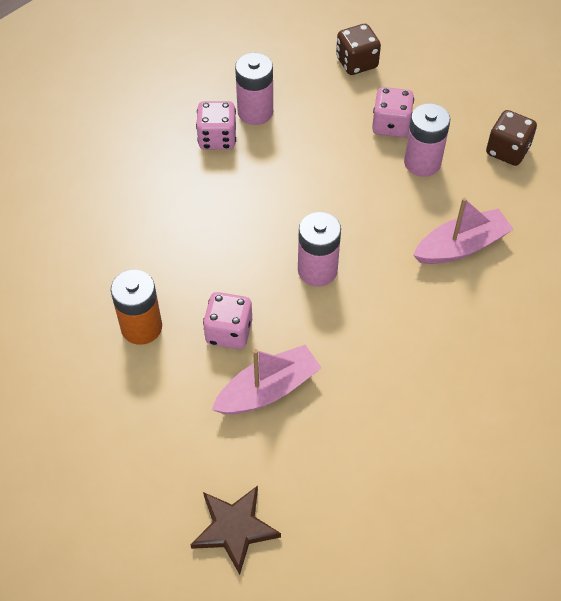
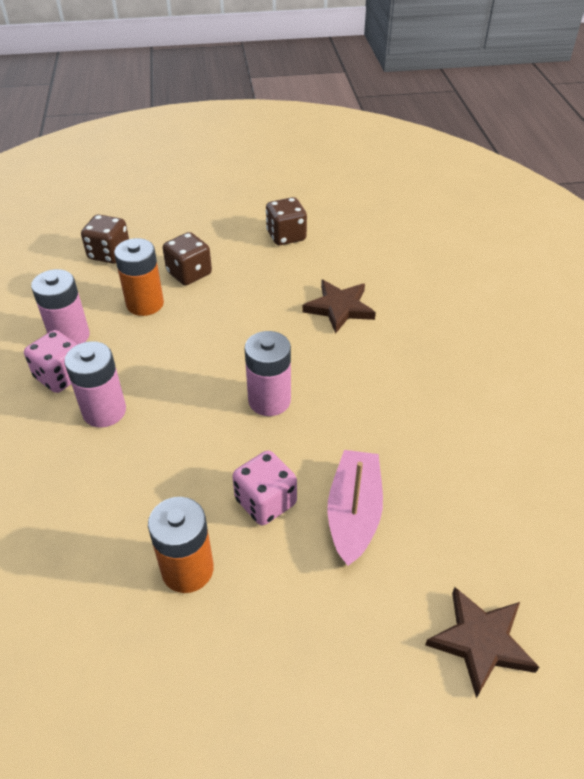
camera: 50 degrees left, 10 degrees down
pink dice [372,87,414,138] -> brown dice [163,232,212,286]
pink battery [404,103,450,177] -> pink battery moved to [64,341,126,428]
pink boat [413,198,513,264] -> brown star [302,280,376,334]
none -> orange battery [114,238,164,316]

